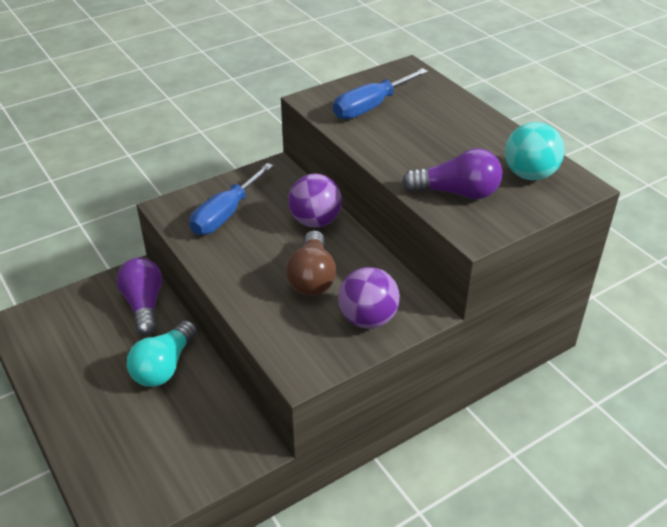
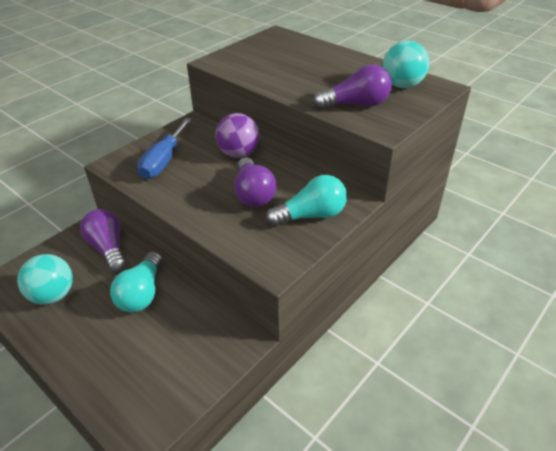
camera: 15 degrees left, 0 degrees up
brown light bulb [286,230,336,296] -> purple light bulb [234,157,277,207]
blue screwdriver [333,68,428,119] -> none
purple ball [338,267,400,329] -> turquoise light bulb [266,175,347,227]
none -> turquoise ball [17,254,73,305]

